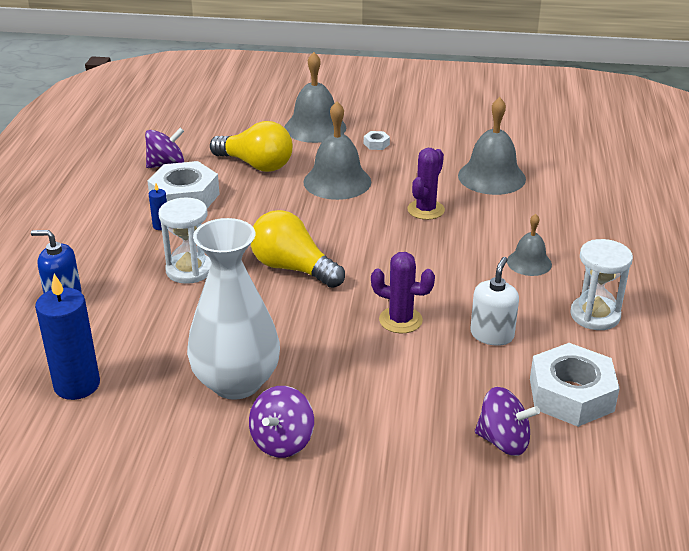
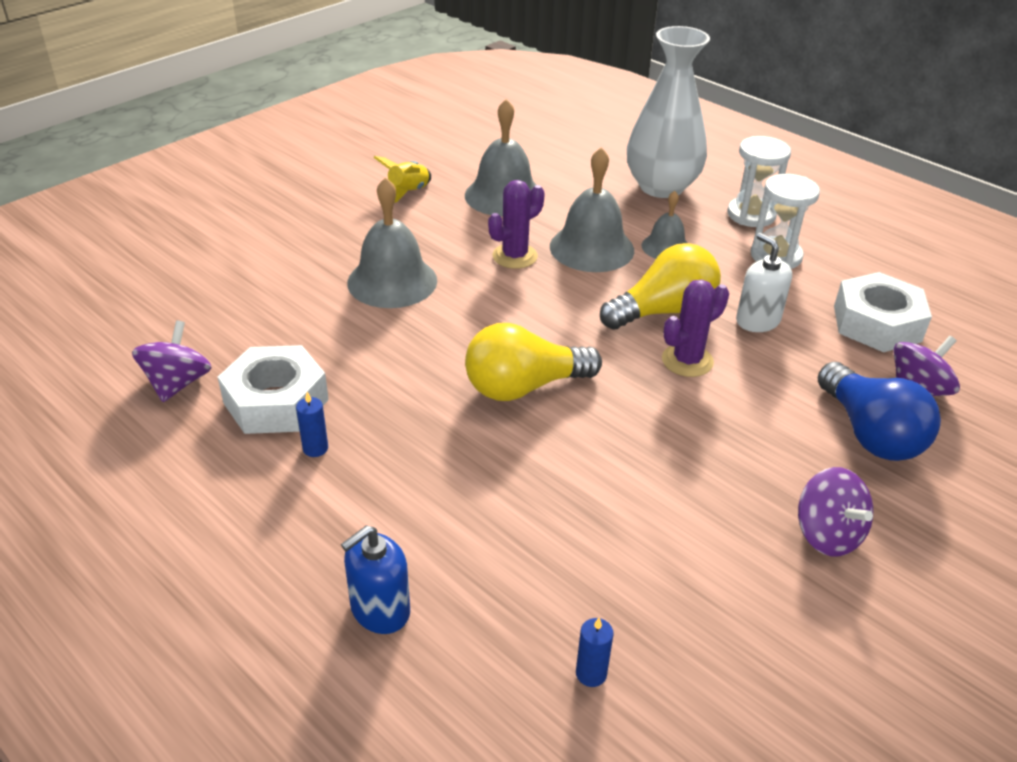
camera: 55 degrees left, 5 degrees up
blue candle [35,274,100,400] -> blue candle [576,618,614,687], size x0.45
white hourglass [158,197,212,284] -> white hourglass moved to [727,136,791,227]
white vase [187,218,280,400] -> white vase moved to [627,26,710,198]
yellow light bulb [210,121,293,172] -> yellow light bulb moved to [600,243,721,330]
grey bell [284,52,346,143] -> grey bell moved to [550,147,634,272]
white nut [364,131,390,150] -> none
purple cactus [407,148,445,220] -> purple cactus turned 75 degrees clockwise [488,180,545,269]
none -> yellow rocket [374,156,431,203]
none -> blue light bulb [818,362,941,461]

